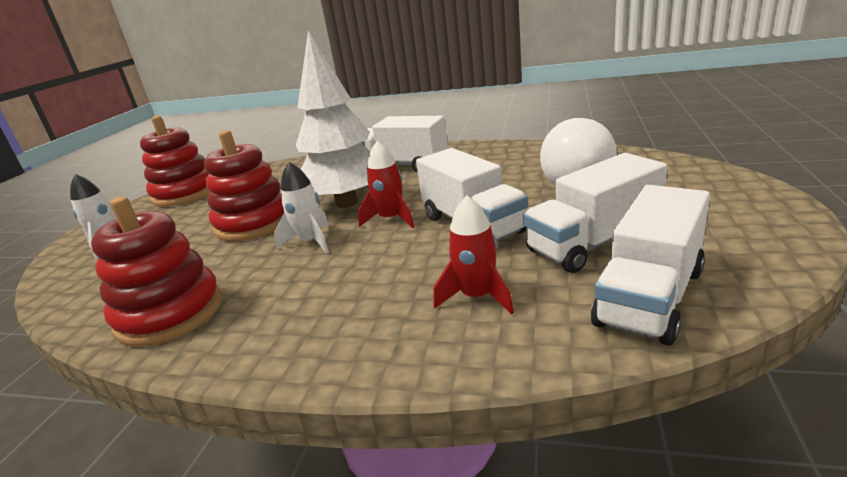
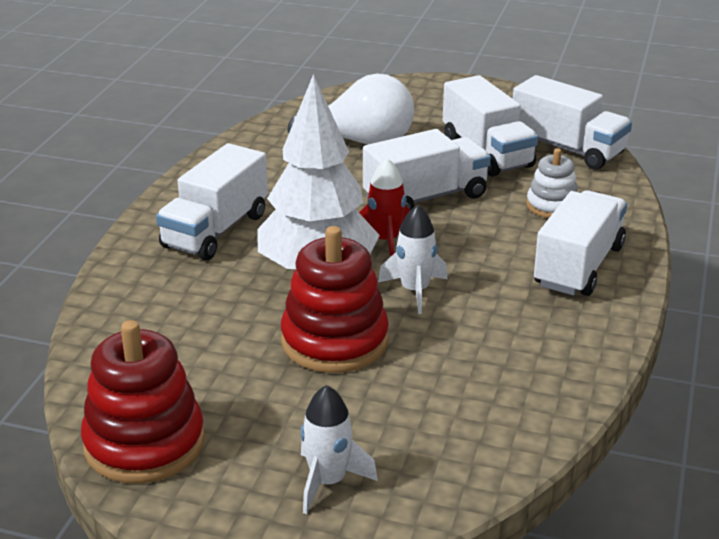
camera: 90 degrees left, 5 degrees up
red stacking toy [91,197,222,347] -> none
red rocket [434,196,514,315] -> white stacking toy [526,148,578,218]
none -> white truck [534,190,627,296]

